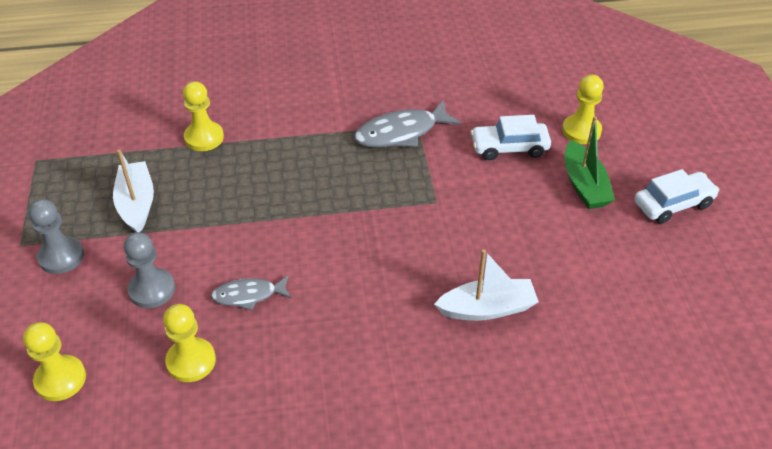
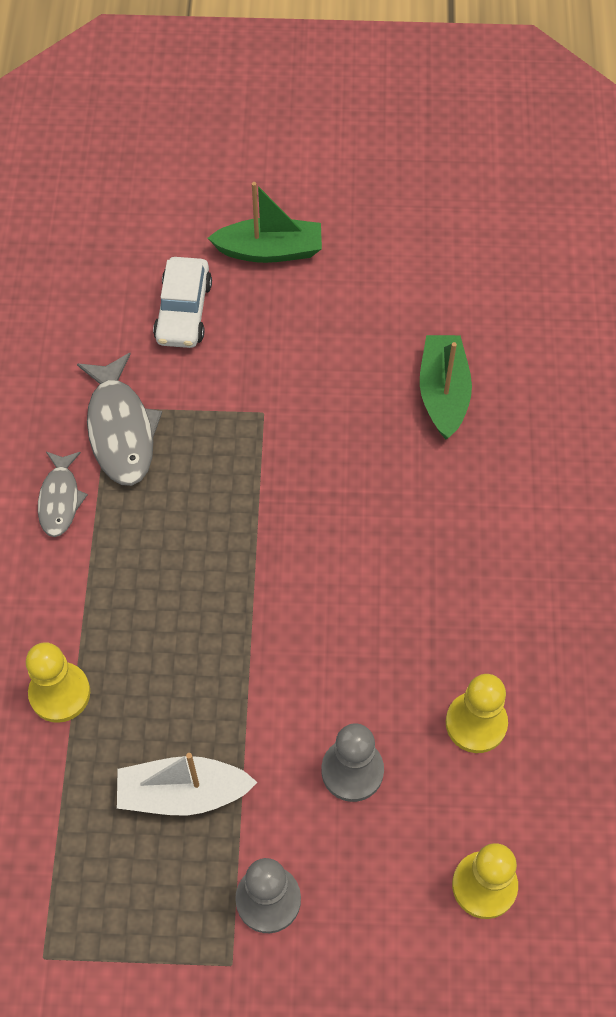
camera: 80 degrees left, 15 degrees up
grey fish [211,275,291,310] -> grey fish moved to [38,452,88,537]
white boat [434,249,539,321] -> green boat [420,335,472,439]
yellow pawn [562,75,604,144] -> none
white car [634,169,719,224] -> none

